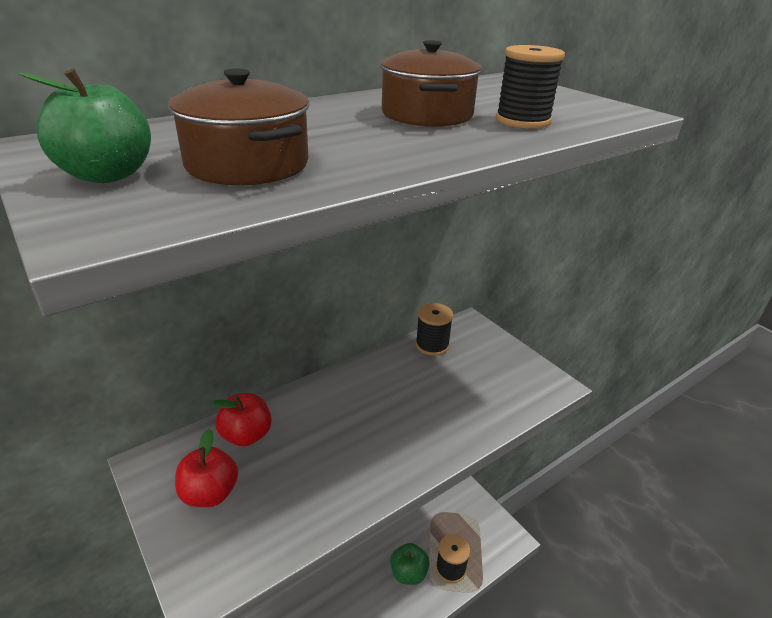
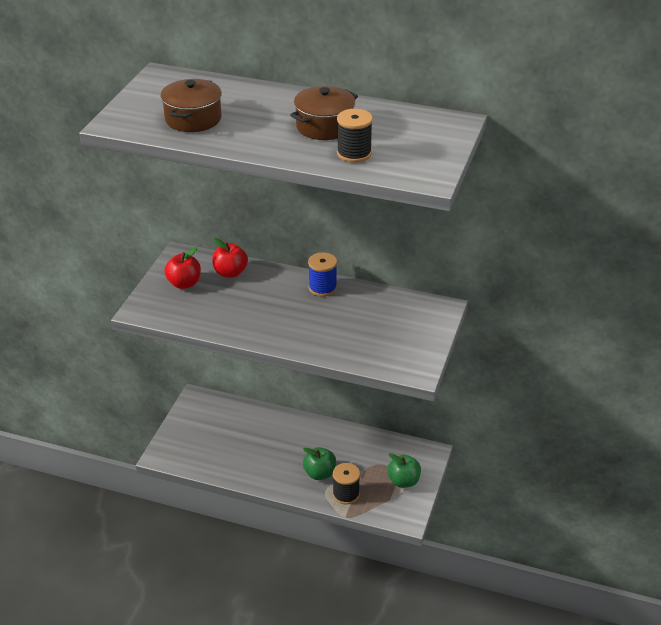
camera: 55 degrees right, 5 degrees up
green apple [18,68,151,183] -> green apple moved to [387,454,421,488]
black spool [416,303,453,356] -> none
none -> blue spool [308,252,337,297]

